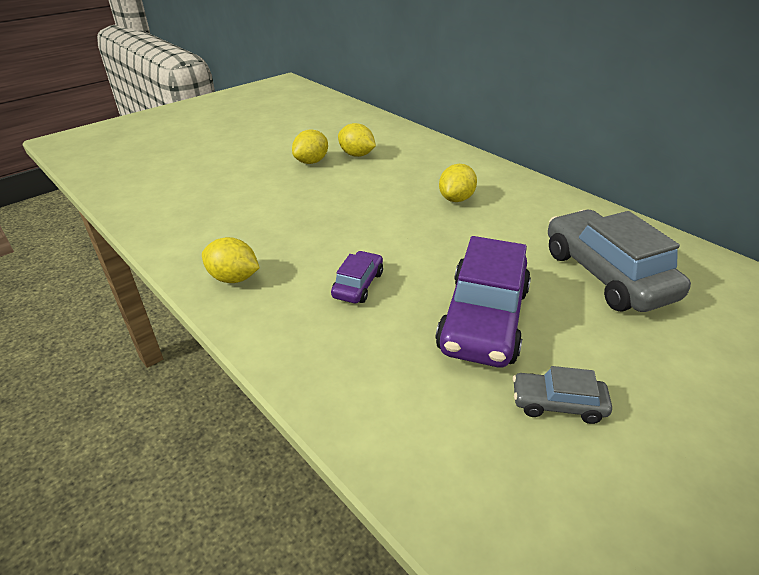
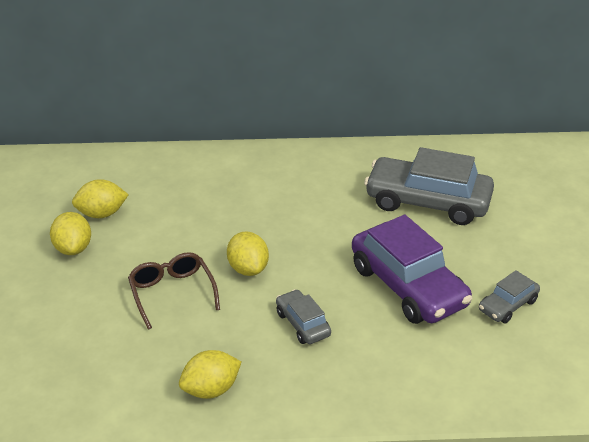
camera: 50 degrees left, 0 degrees up
purple car [331,251,383,303] -> grey car [276,289,331,344]
yellow lemon [439,164,477,202] -> yellow lemon moved to [227,231,269,276]
none -> brown glasses [128,252,220,330]

